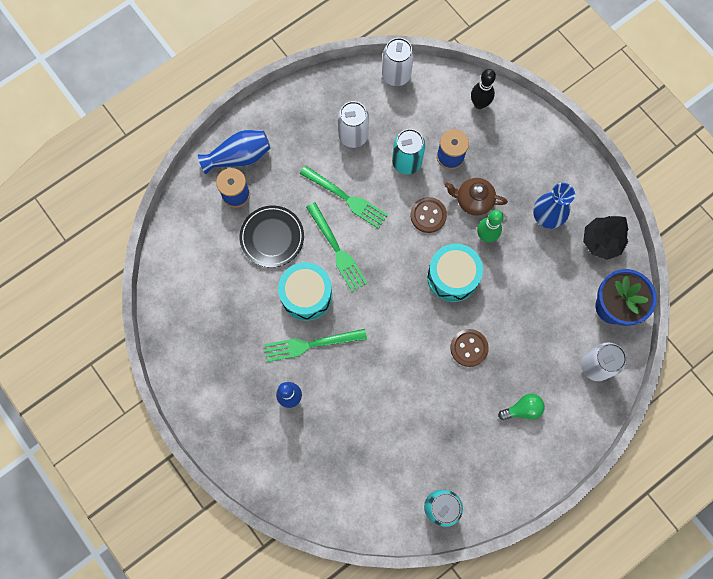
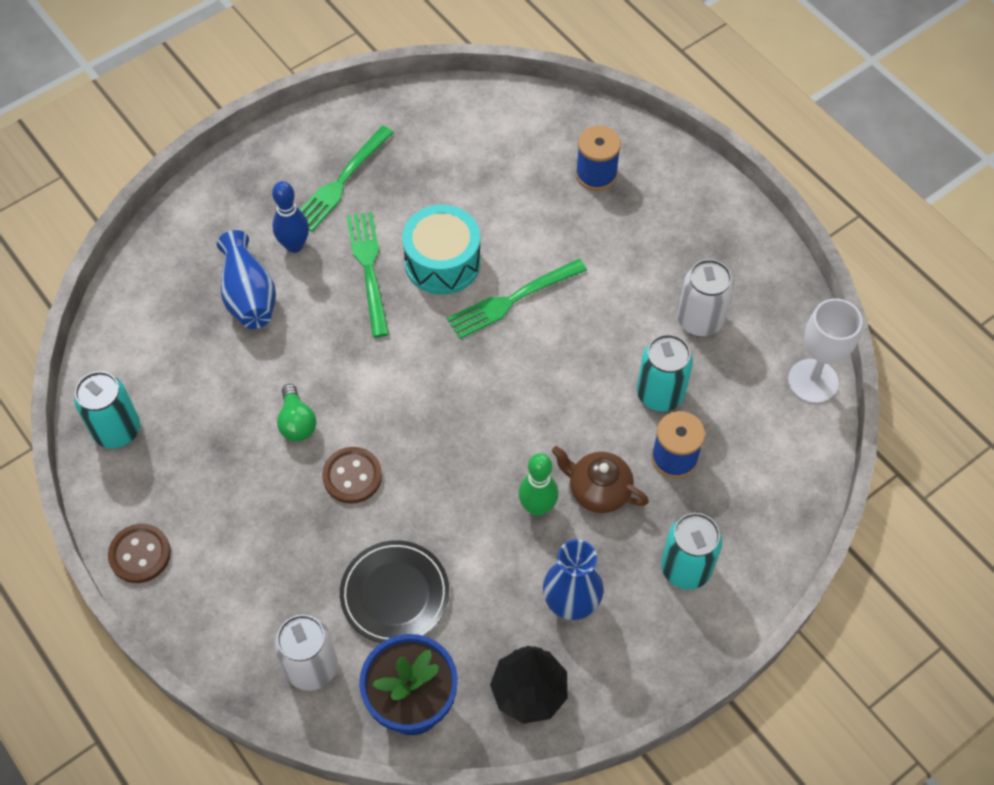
camera: 90 degrees right, 15 degrees down
blue vase [198,130,271,174] -> blue vase moved to [217,230,276,329]
black plate [240,205,304,267] -> black plate moved to [340,540,449,643]
green fork [300,166,388,229] -> green fork moved to [300,126,394,232]
white can [382,38,414,86] -> white goblet [788,298,862,403]
brown button [411,197,447,233] -> brown button moved to [108,524,171,583]
turquoise drum [427,243,483,302] -> none
brown teapot [445,178,508,216] -> brown teapot turned 75 degrees counterclockwise [552,446,649,513]
black bowling pin [471,69,496,109] -> none
green light bulb [498,394,545,420] -> green light bulb moved to [277,384,316,442]
none -> turquoise can [661,513,722,589]

